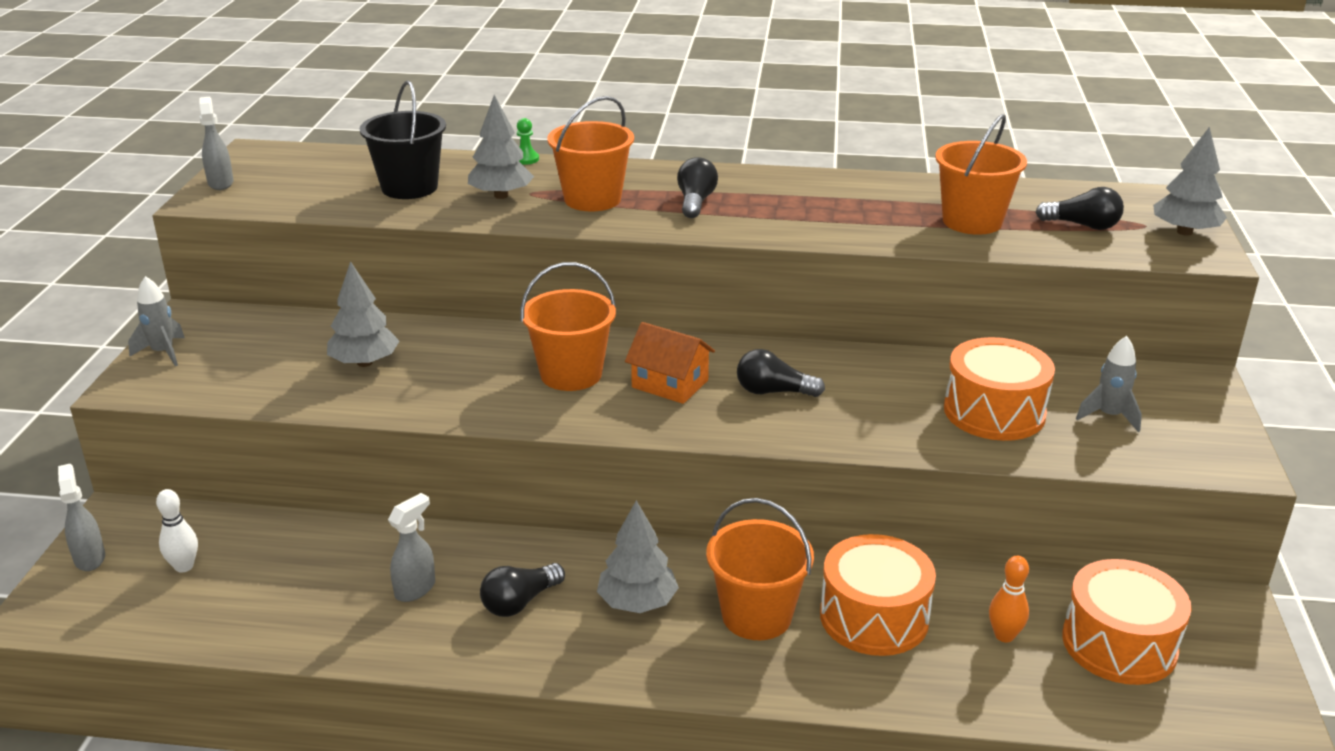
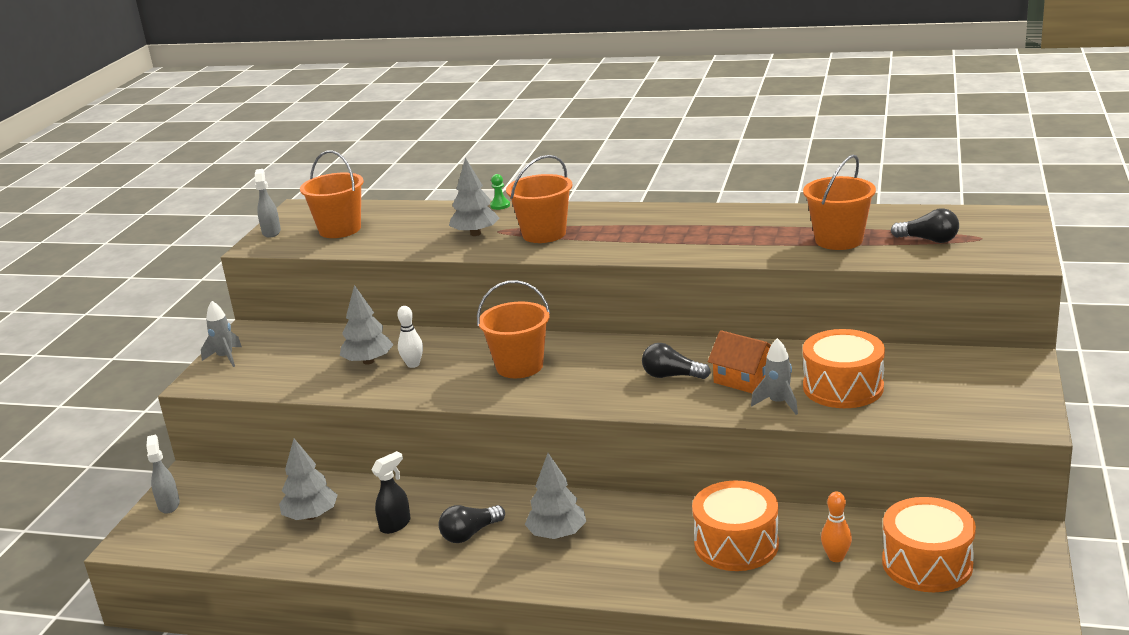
camera: 10 degrees right, 5 degrees down
white bowling pin [156,489,198,573] -> white bowling pin moved to [397,306,423,368]
black bucket [359,80,446,199] -> none
grey spray bottle [388,493,435,602] -> black spray bottle [372,451,411,534]
orange house [625,322,715,404] -> orange house moved to [708,330,771,393]
black light bulb [677,157,718,218] -> none
orange bucket [706,498,814,640] -> orange bucket moved to [300,151,364,238]
grey rocket [1076,336,1142,432] -> grey rocket moved to [751,338,798,415]
grey tree [1153,127,1227,236] -> grey tree moved to [279,439,338,520]

